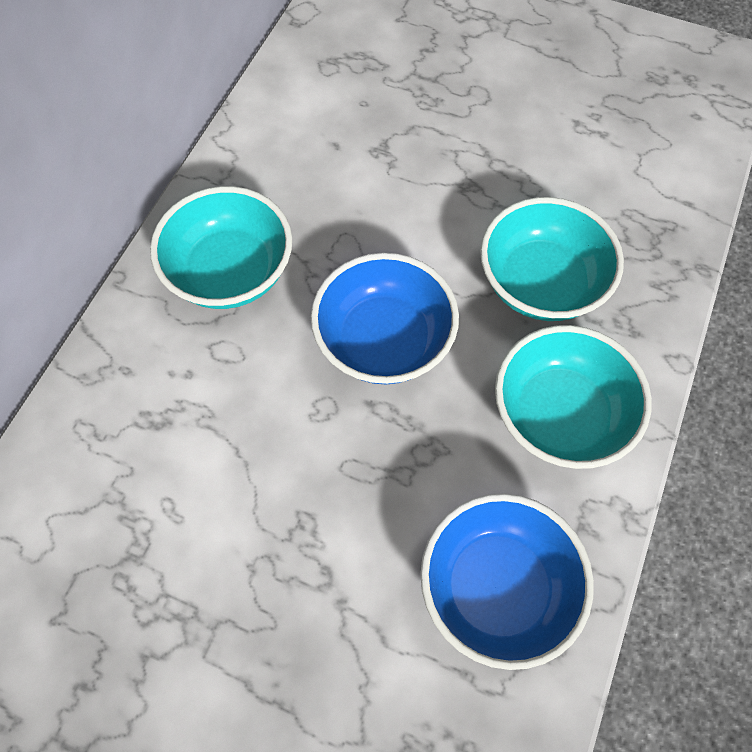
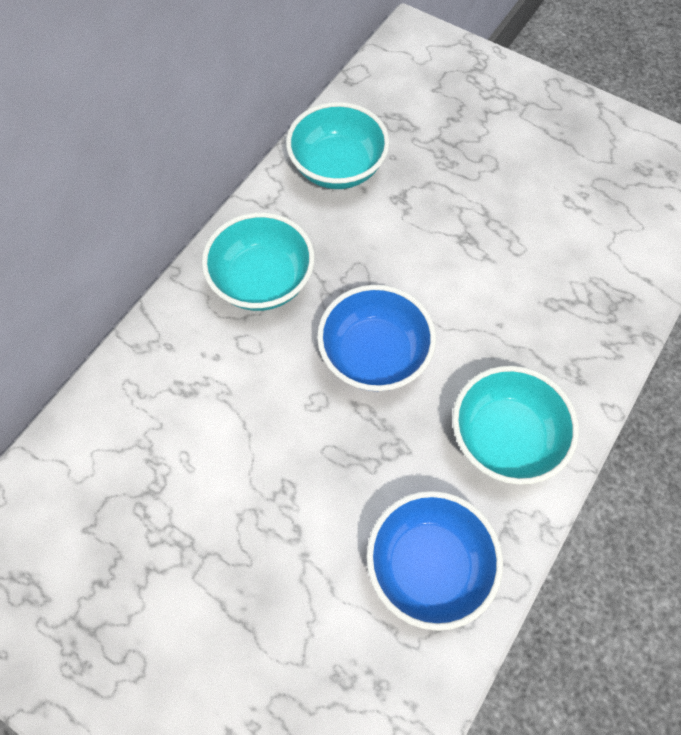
camera: 10 degrees right, 0 degrees up
turquoise bowl [480,197,624,321] -> turquoise bowl moved to [286,102,390,189]

